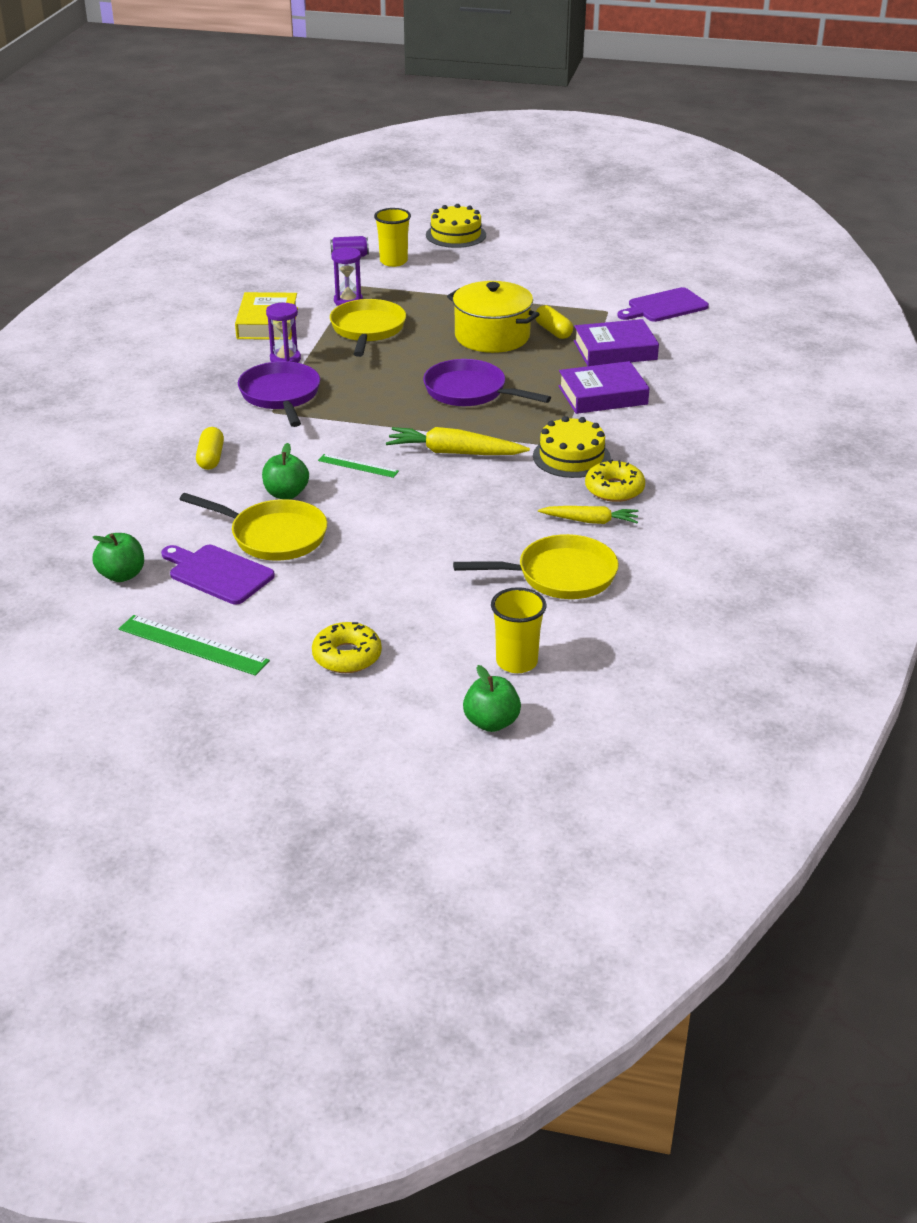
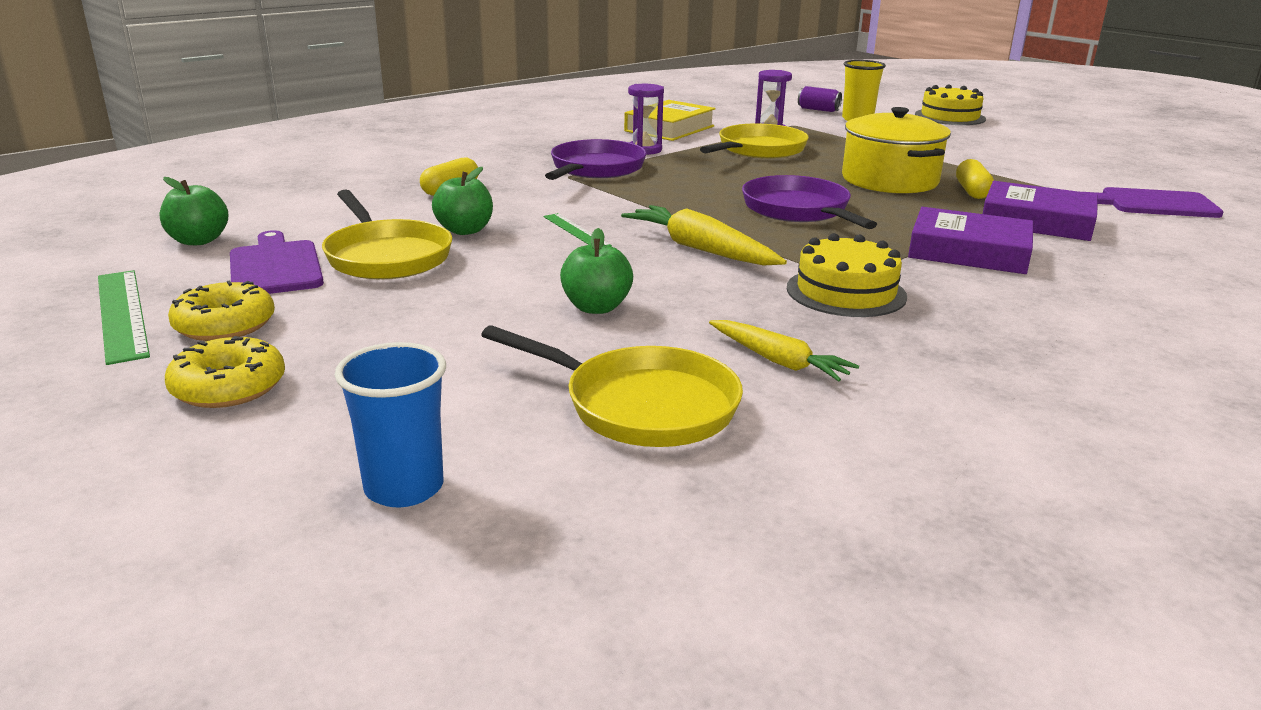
camera: 35 degrees right, 10 degrees down
green apple [463,665,521,732] -> green apple moved to [560,228,633,314]
yellow cup [491,587,547,673] -> blue cup [335,342,446,507]
yellow donut [585,459,645,502] -> yellow donut moved to [168,280,275,341]

